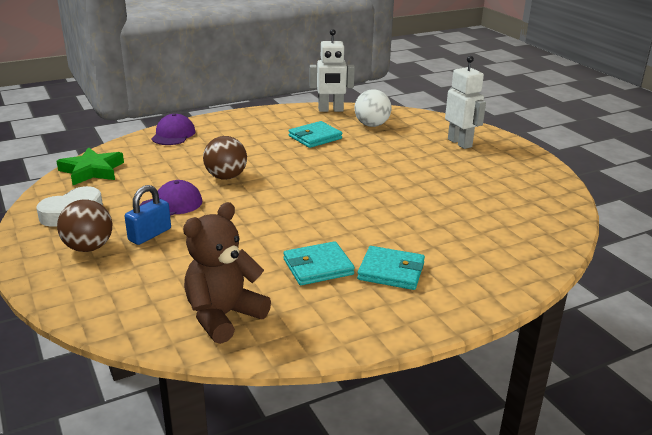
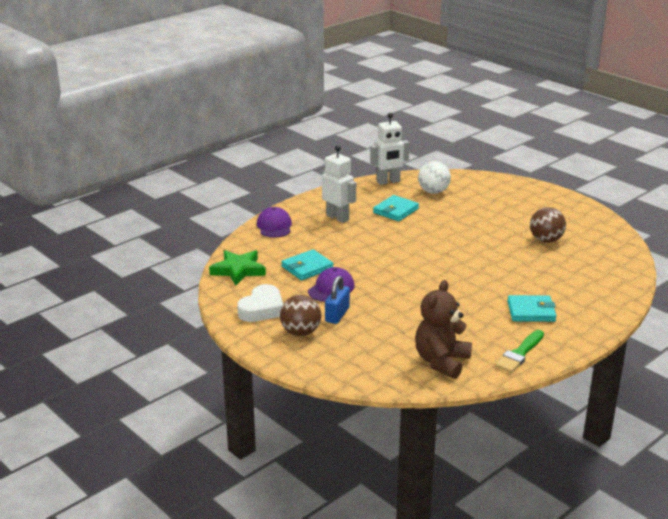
camera: 15 degrees left, 0 degrees up
brown ball [203,136,247,180] -> brown ball moved to [530,207,566,243]
turquoise wallet [283,241,355,285] -> turquoise wallet moved to [281,249,334,280]
white robot [445,56,486,149] -> white robot moved to [322,145,356,223]
none -> green brush [495,330,544,373]

